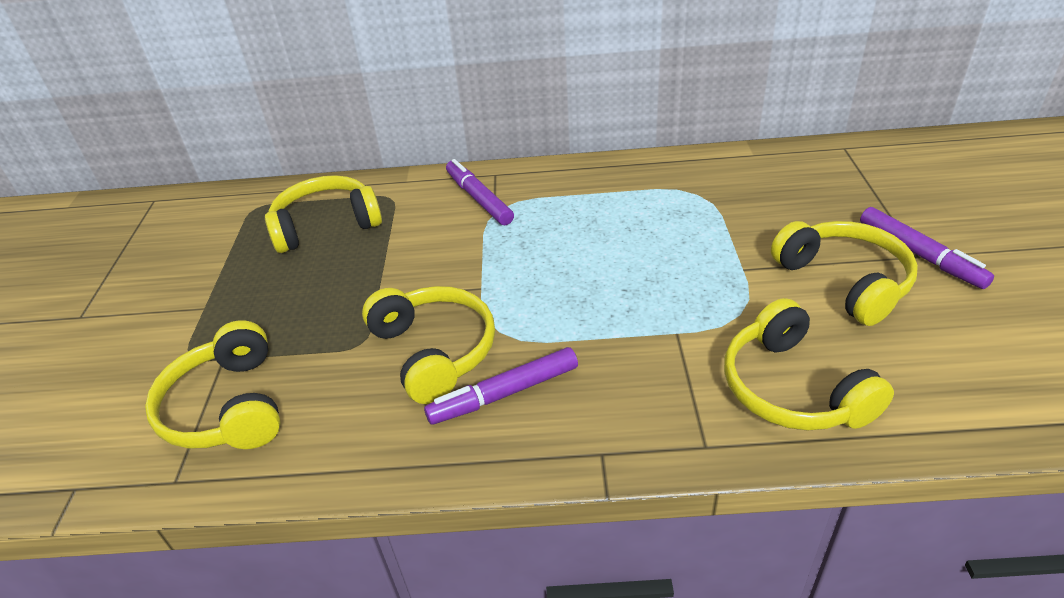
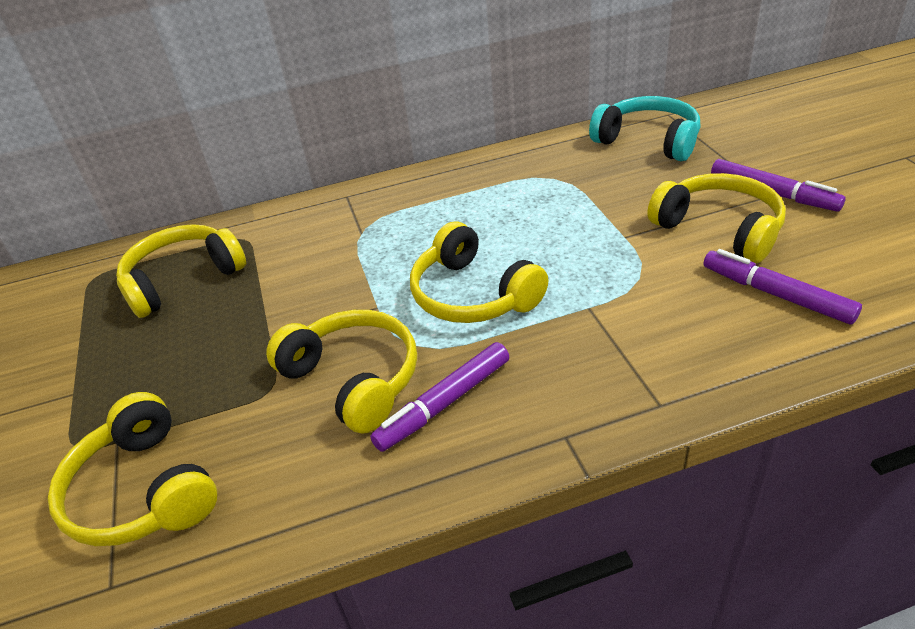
camera: 15 degrees left, 0 degrees up
purple marker [446,159,514,225] -> purple marker moved to [703,249,862,324]
yellow headphones [724,298,894,431] -> yellow headphones moved to [410,221,548,323]
none -> turquoise headphones [589,96,700,161]

